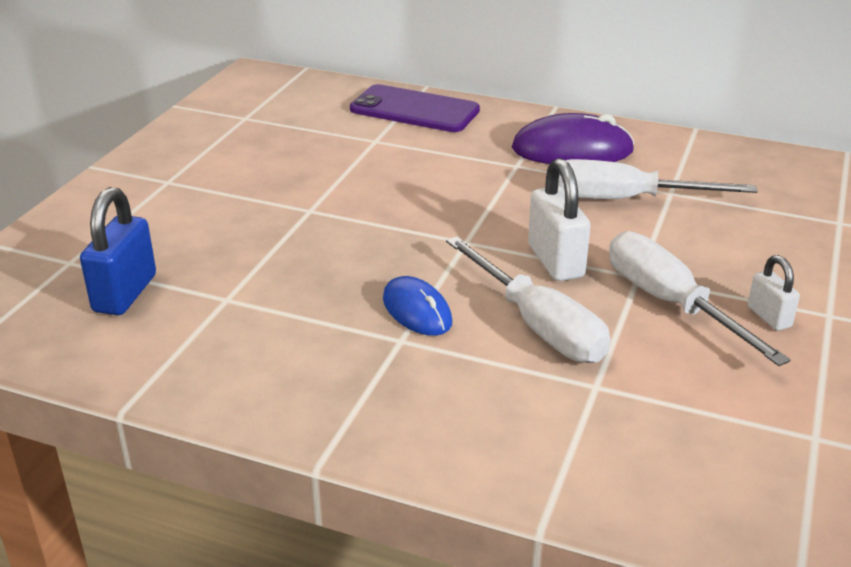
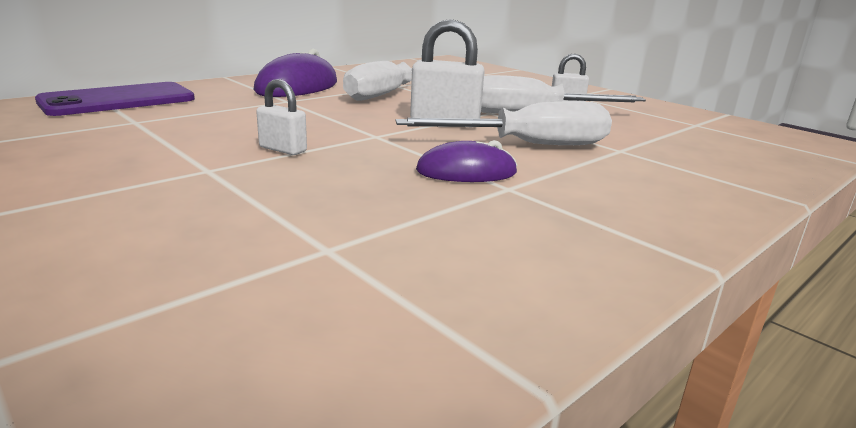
camera: 65 degrees left, 10 degrees down
blue padlock [80,187,156,315] -> none
blue mouse [383,276,452,336] -> purple mouse [416,140,517,182]
none -> white padlock [256,79,307,155]

